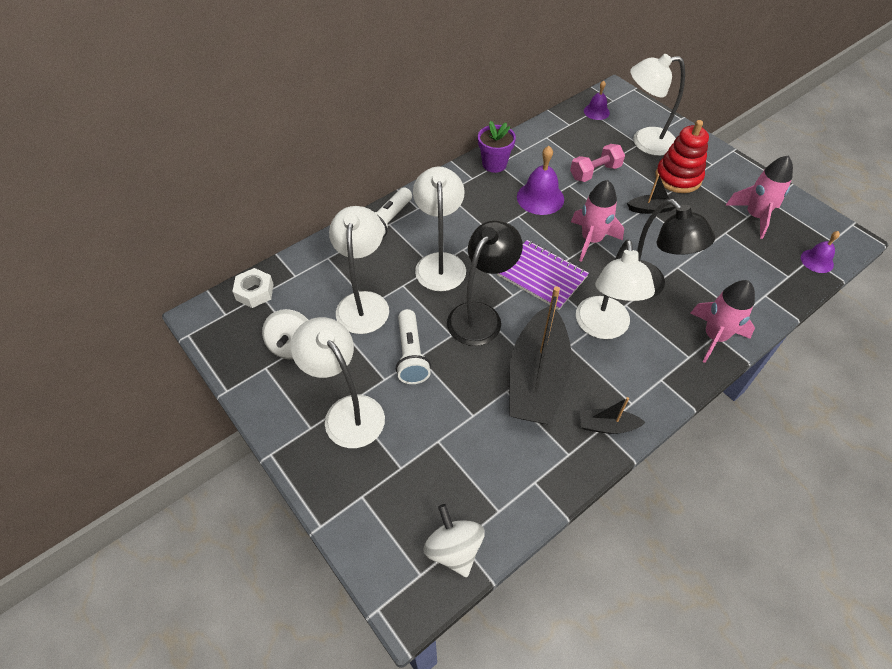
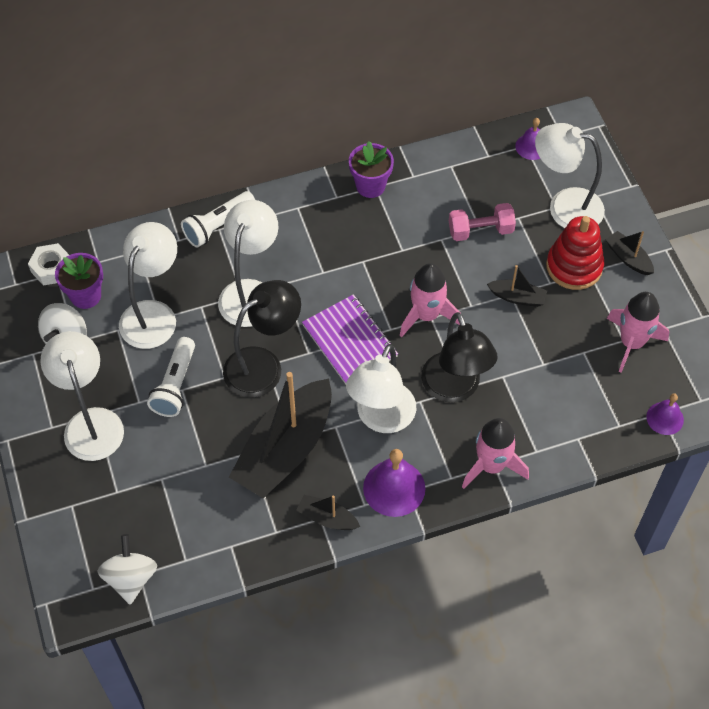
camera: 20 degrees right, 5 degrees up
purple bell [517,146,564,215] -> purple bell moved to [363,449,425,517]
none -> purple flower pot [55,253,103,309]
none -> black boat [606,231,654,275]

